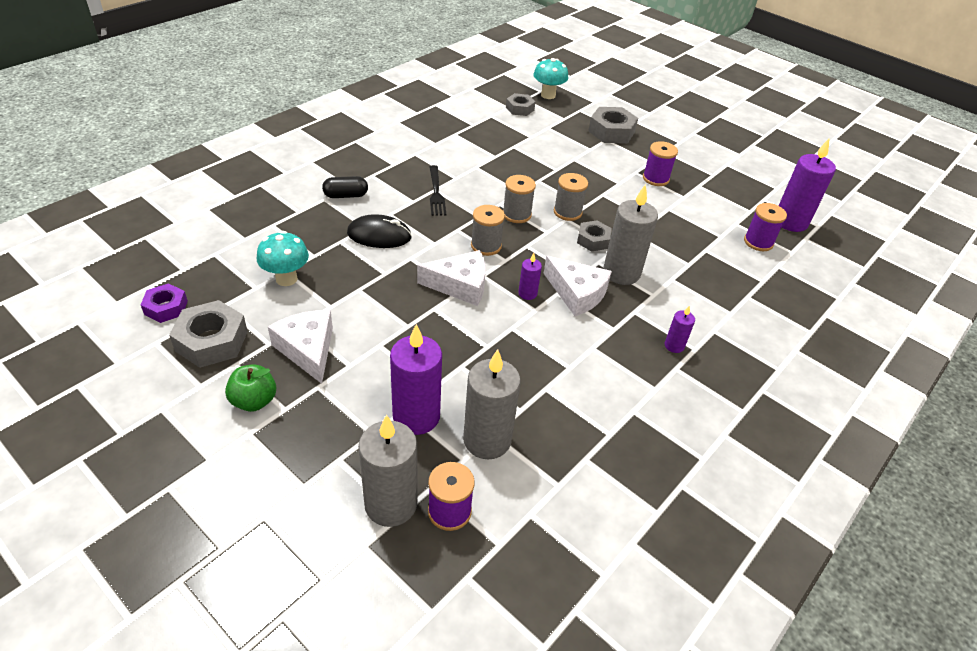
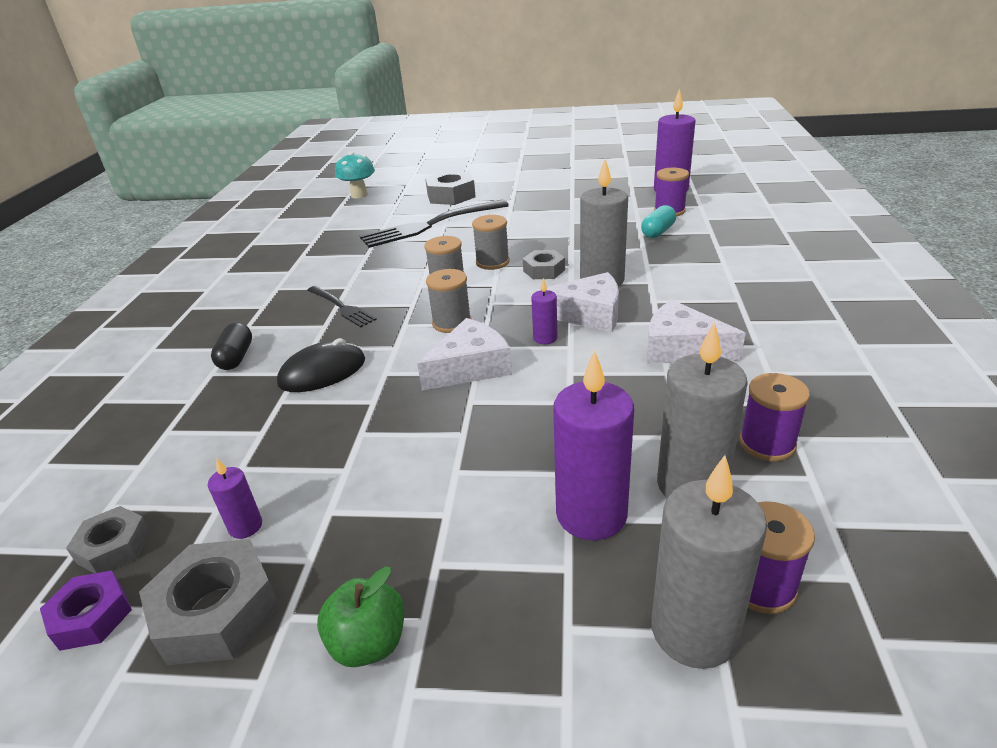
camera: 30 degrees left, 10 degrees down
turquoise mushroom [257,231,309,286] -> none
white cheese [268,310,333,384] -> white cheese moved to [647,300,746,364]
black capsule [322,176,368,198] -> black capsule turned 45 degrees counterclockwise [211,323,252,370]
grey nut [506,93,535,116] -> grey nut moved to [66,506,151,573]
purple spool [643,141,678,186] -> purple spool moved to [740,373,810,461]
purple candle [665,305,695,353] -> purple candle moved to [208,458,262,539]
none -> black fork [360,200,509,248]
none -> turquoise capsule [641,205,676,238]

